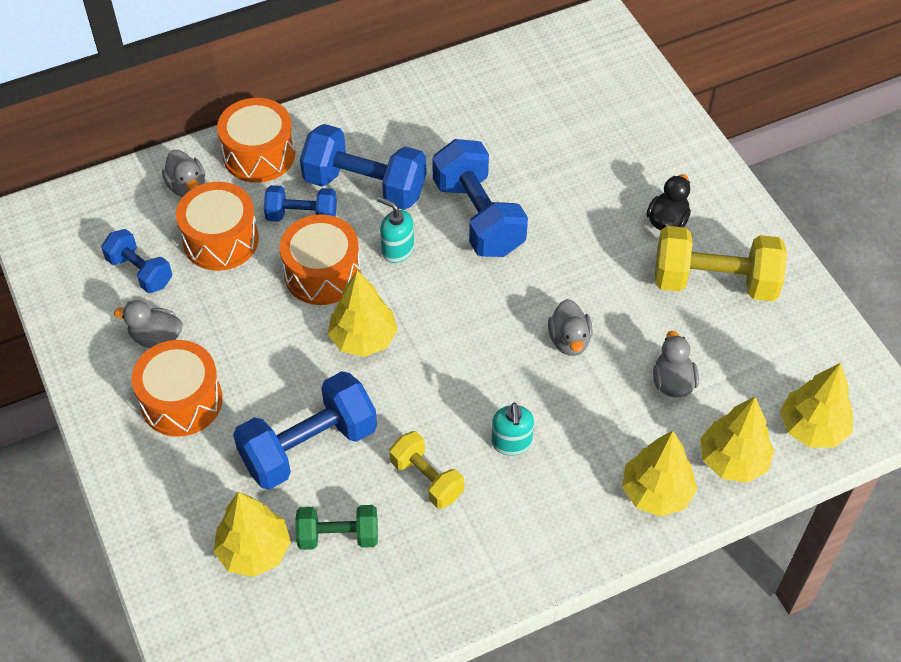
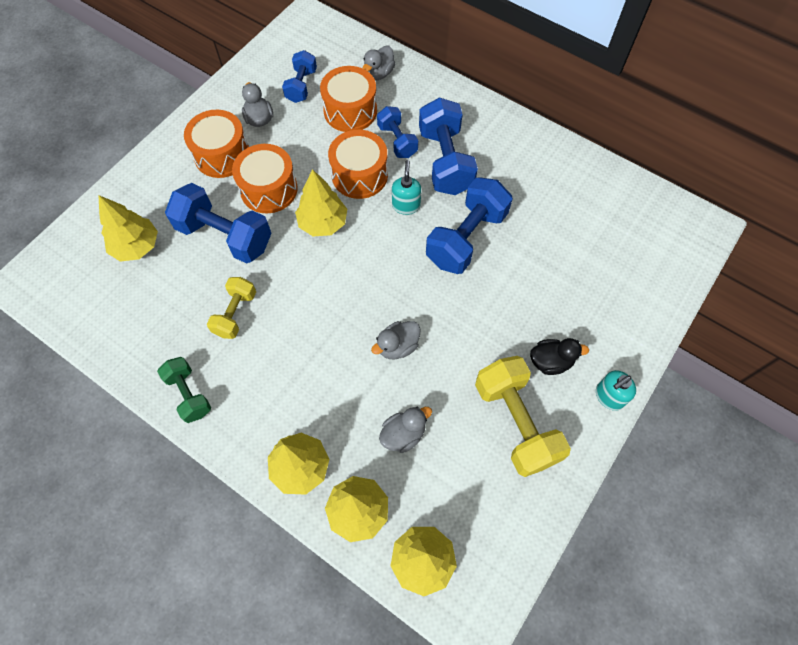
camera: 60 degrees right, 10 degrees up
orange drum [217,98,295,183] -> orange drum moved to [232,144,298,213]
green dumbbell [295,505,378,550] -> green dumbbell moved to [157,357,211,423]
turquoise soap dispenser [491,403,534,456] -> turquoise soap dispenser moved to [596,370,636,411]

